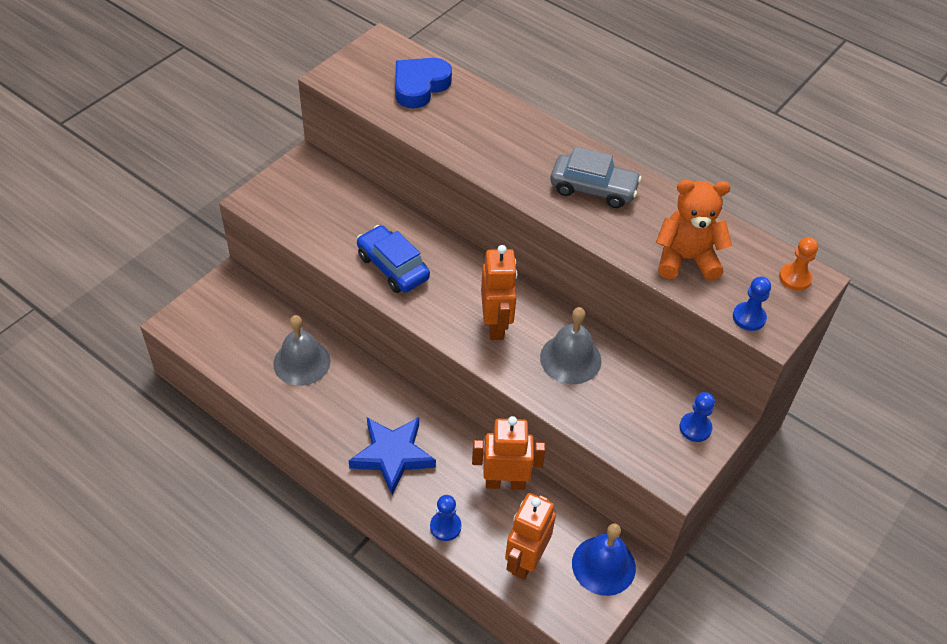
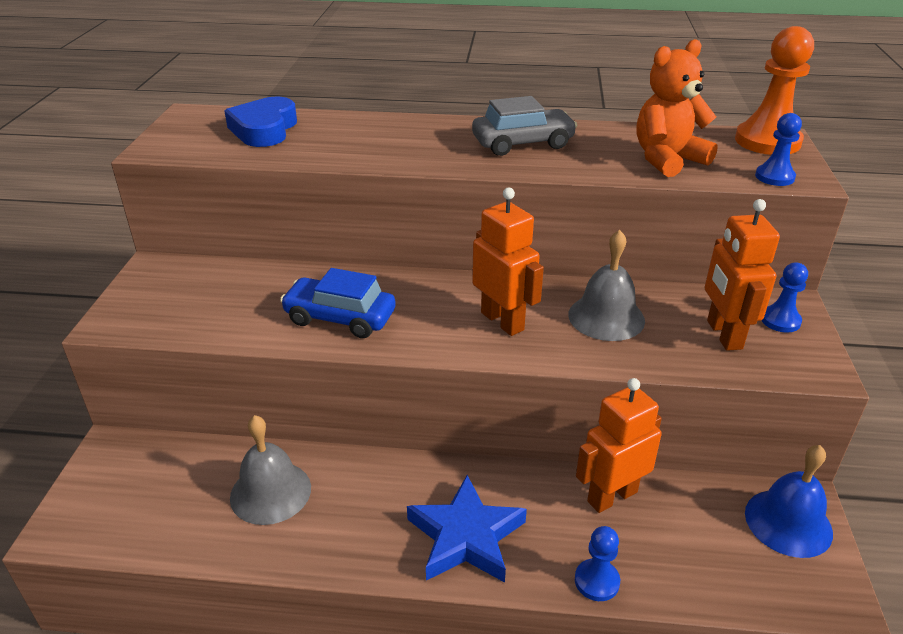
camera: 30 degrees left, 15 degrees down
orange robot [505,493,556,580] -> orange robot moved to [705,199,780,351]
orange pawn [779,237,818,291] -> orange pawn [735,26,814,155], size x1.84

